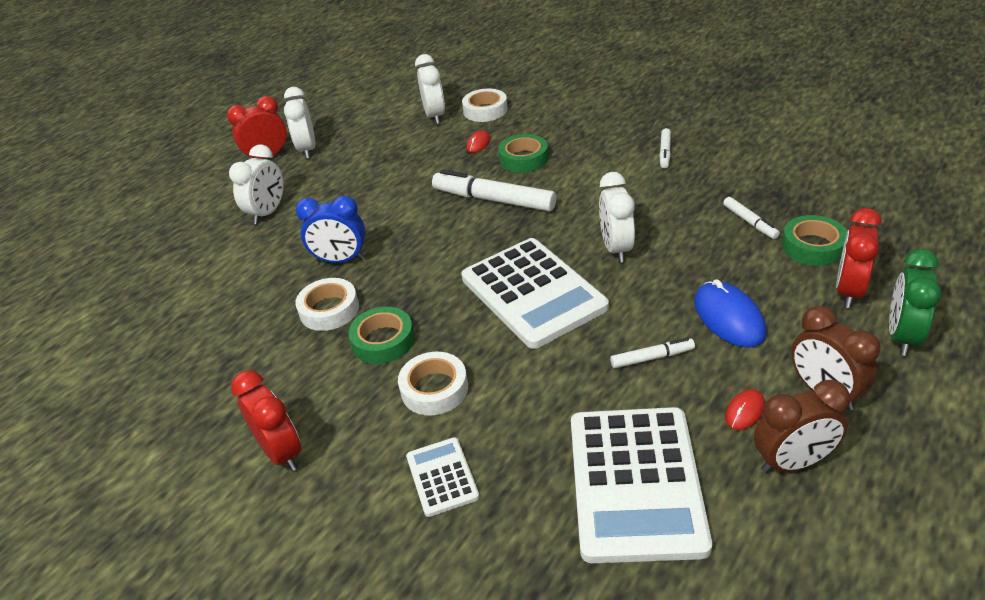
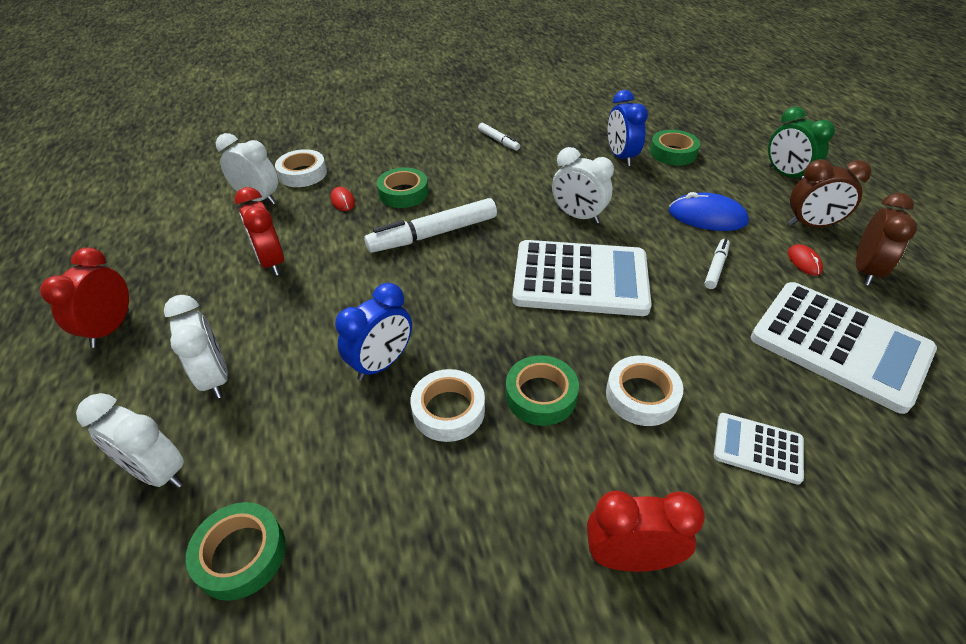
camera: 55 degrees left, 5 degrees up
white clock [284,87,315,159] -> white clock moved to [76,393,184,488]
white marker [723,197,780,239] -> blue clock [608,90,648,166]
red clock [836,208,881,308] -> red clock moved to [234,187,284,276]
none -> green tape [186,502,286,601]

